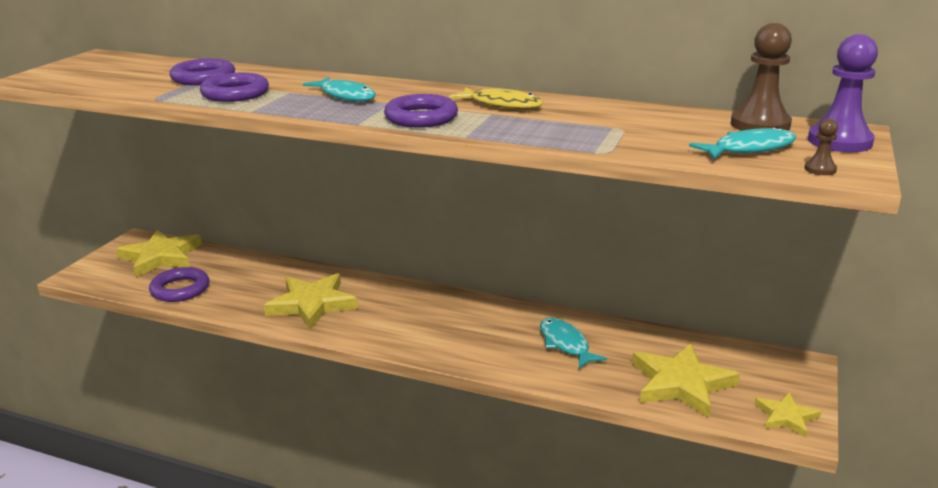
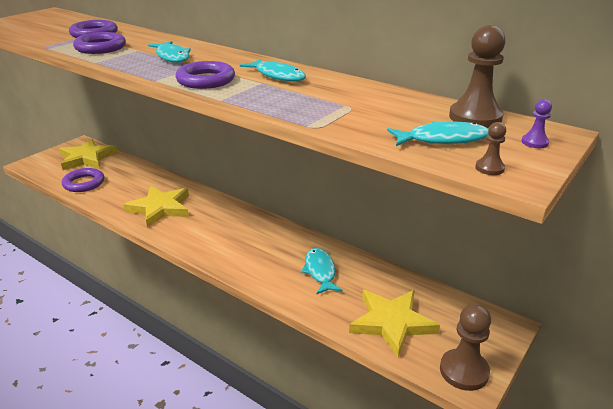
camera: 15 degrees right, 5 degrees up
yellow fish [449,87,543,109] -> turquoise fish [240,59,306,82]
yellow star [755,392,821,438] -> brown pawn [440,304,491,391]
purple pawn [808,34,878,152] -> purple pawn [522,99,552,148], size x0.46

